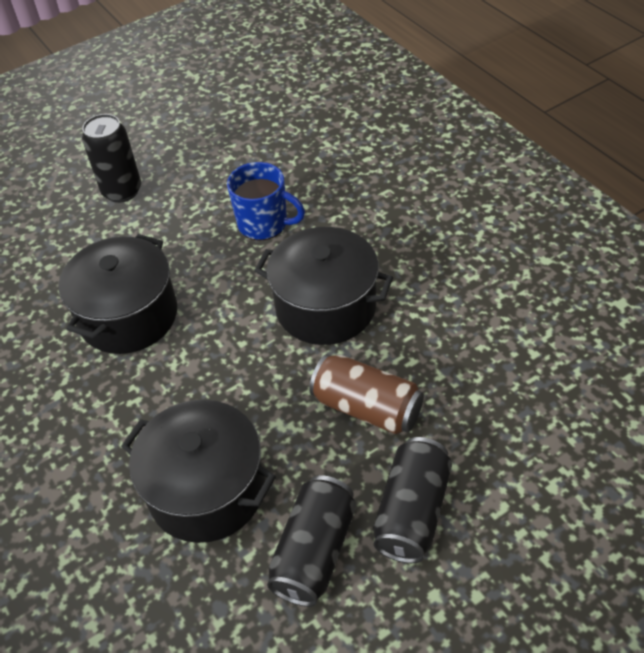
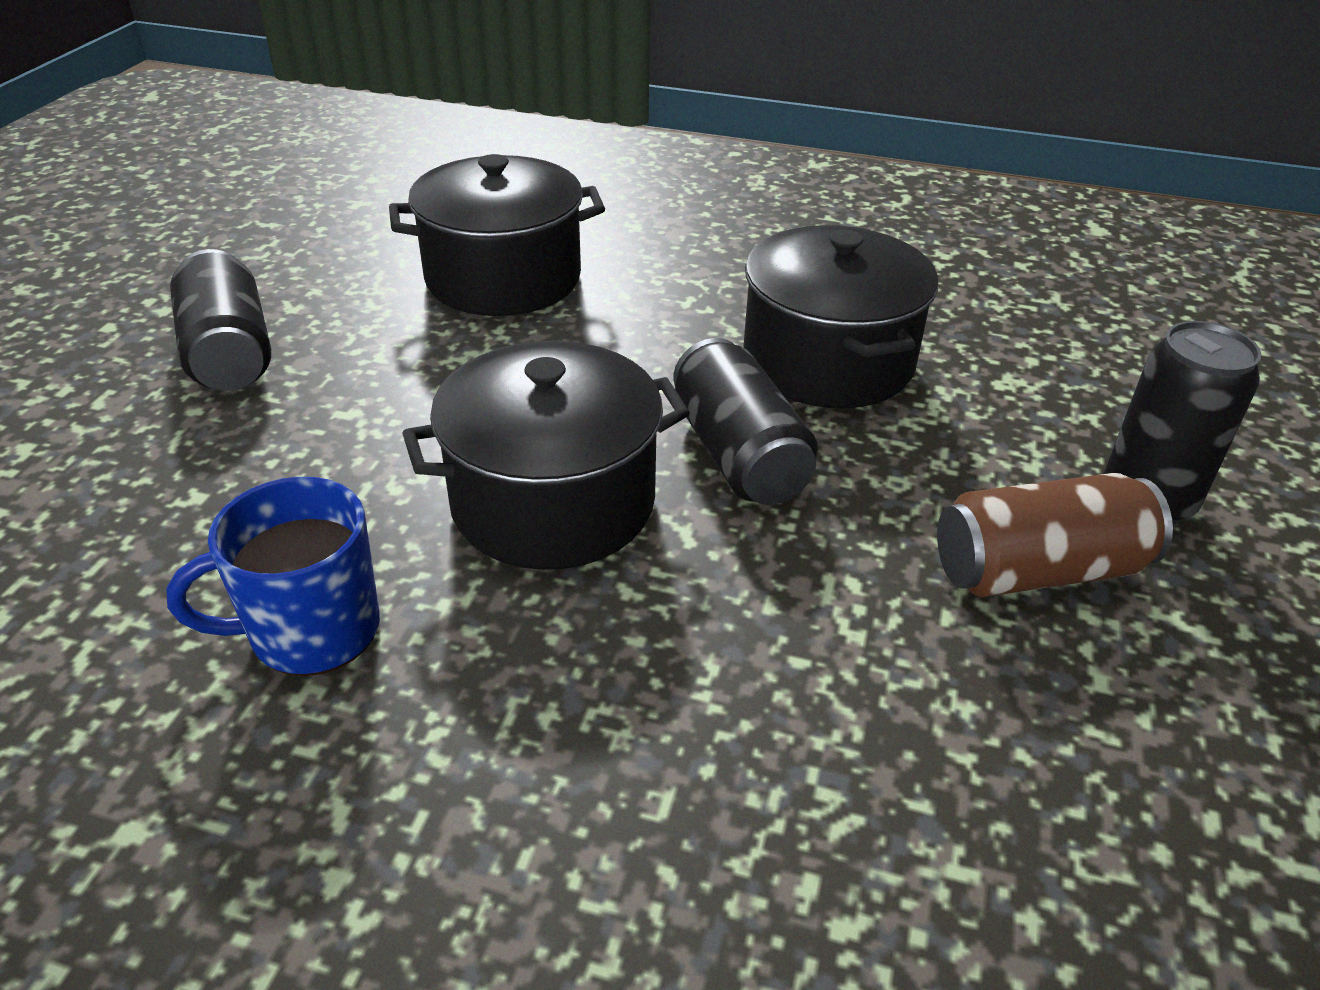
camera: 135 degrees right, 10 degrees down
blue mug [227,162,305,241] -> blue mug moved to [166,477,380,676]
black can [267,475,356,607] -> black can moved to [673,338,818,505]
brown can [309,354,424,434] -> brown can moved to [937,473,1173,597]

